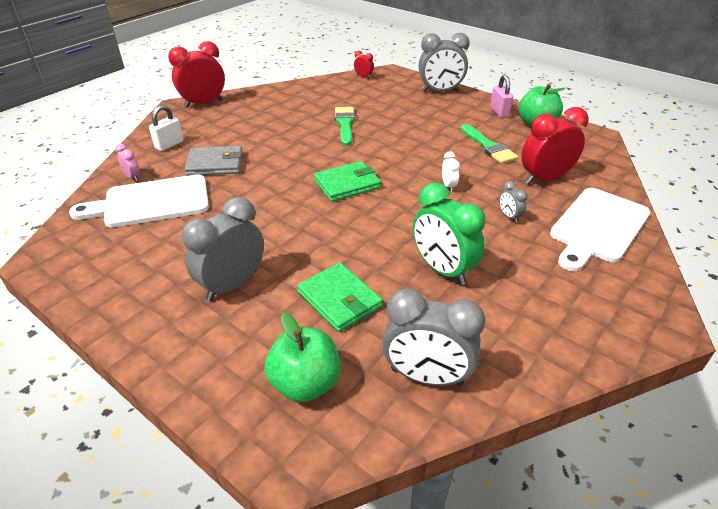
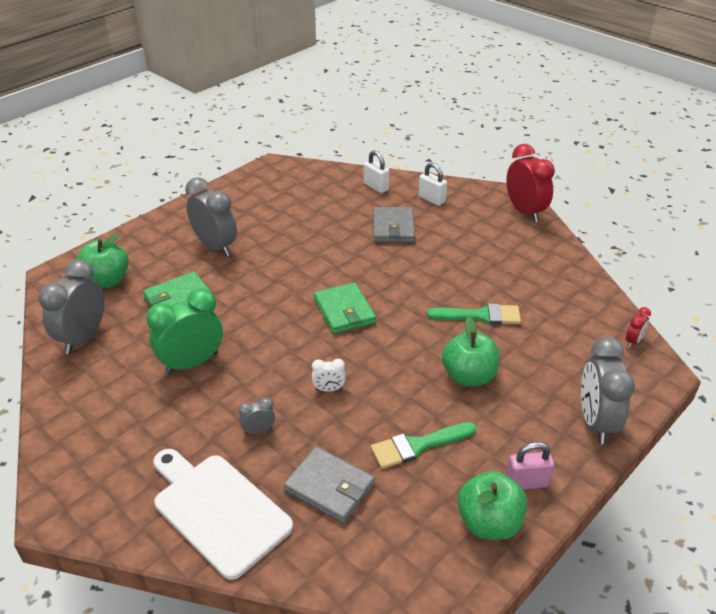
camera: 95 degrees right, 0 degrees up
white cutting board [69,174,209,228] -> none
pink clock [115,144,140,181] -> white padlock [364,150,389,193]
red clock [521,107,589,185] -> grey wallet [283,446,375,523]
none -> green apple [442,317,500,386]

